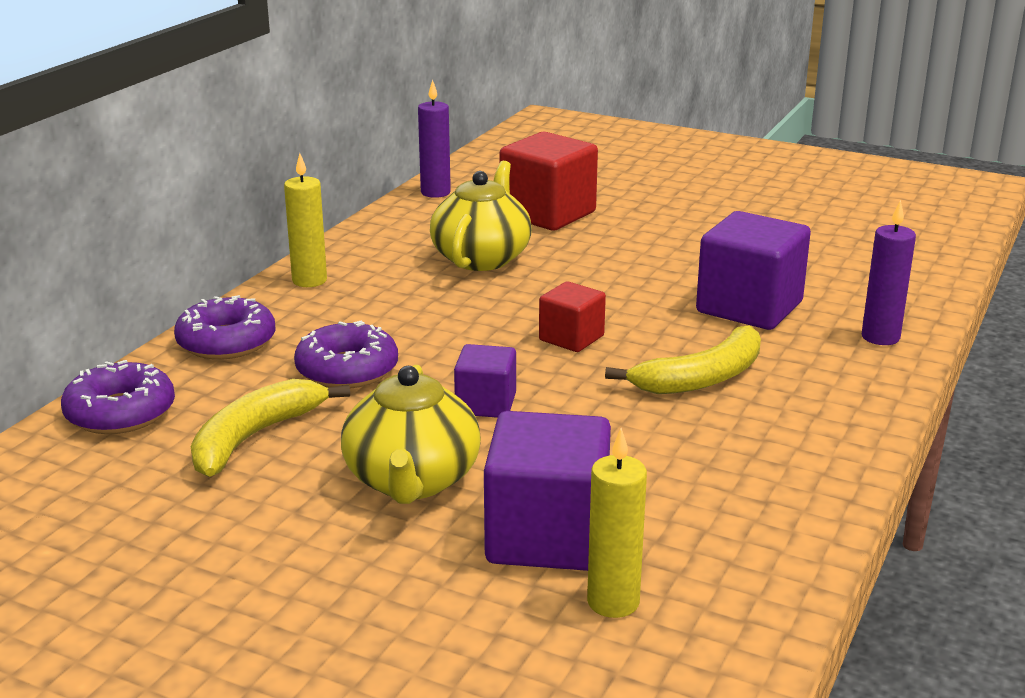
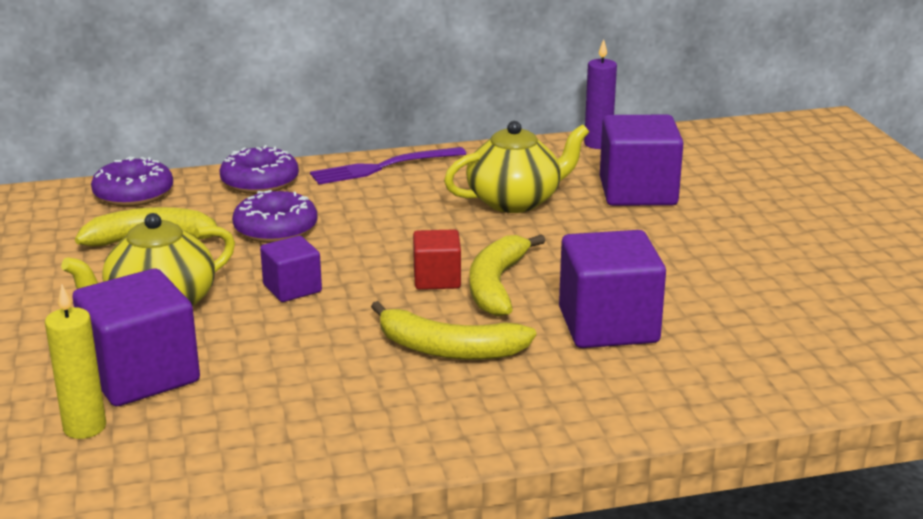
camera: 50 degrees right, 0 degrees up
yellow candle [284,153,327,287] -> purple fork [310,147,466,184]
red cube [499,132,598,231] -> purple cube [600,115,684,206]
purple candle [862,200,916,345] -> none
none -> yellow banana [469,234,546,317]

